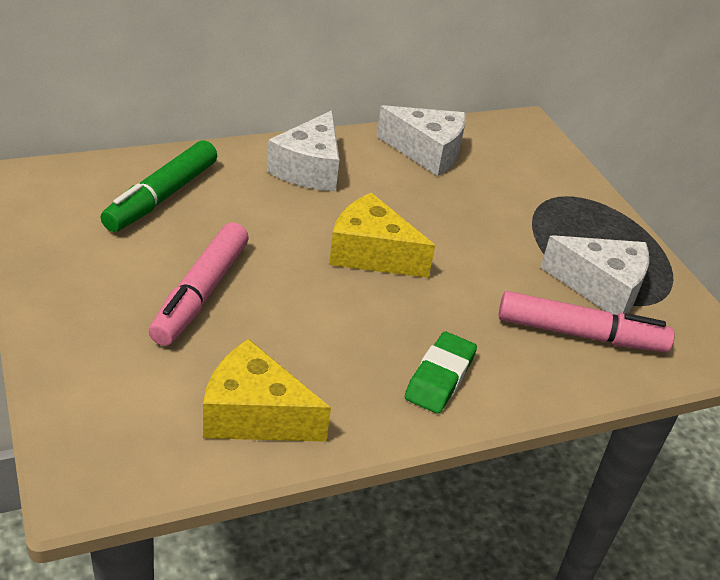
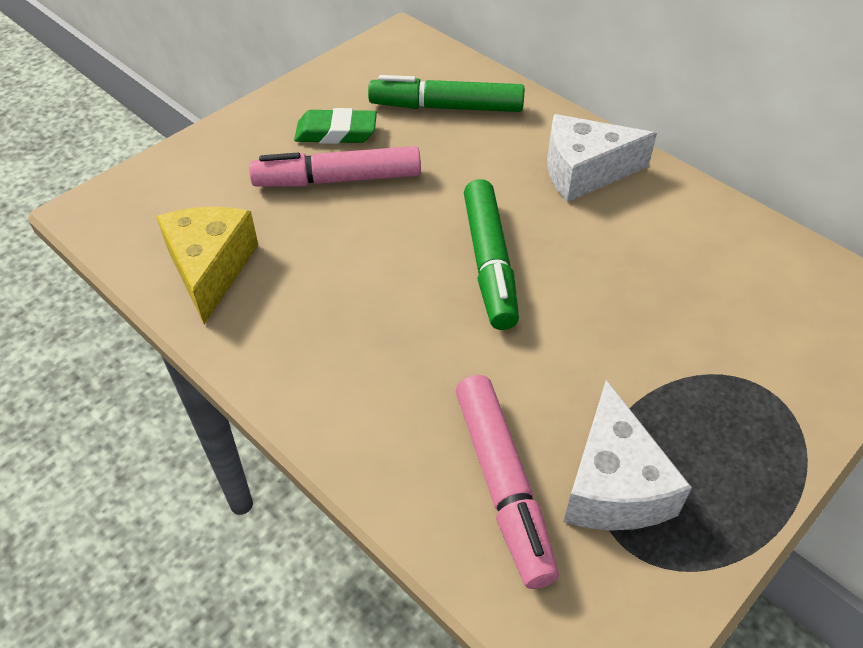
camera: 70 degrees right, 10 degrees up
yellow cheese [329,193,435,278] -> green marker [464,179,519,330]
white cheese [377,105,466,176] -> none
green eraser [405,332,477,414] -> green eraser moved to [294,108,377,144]

